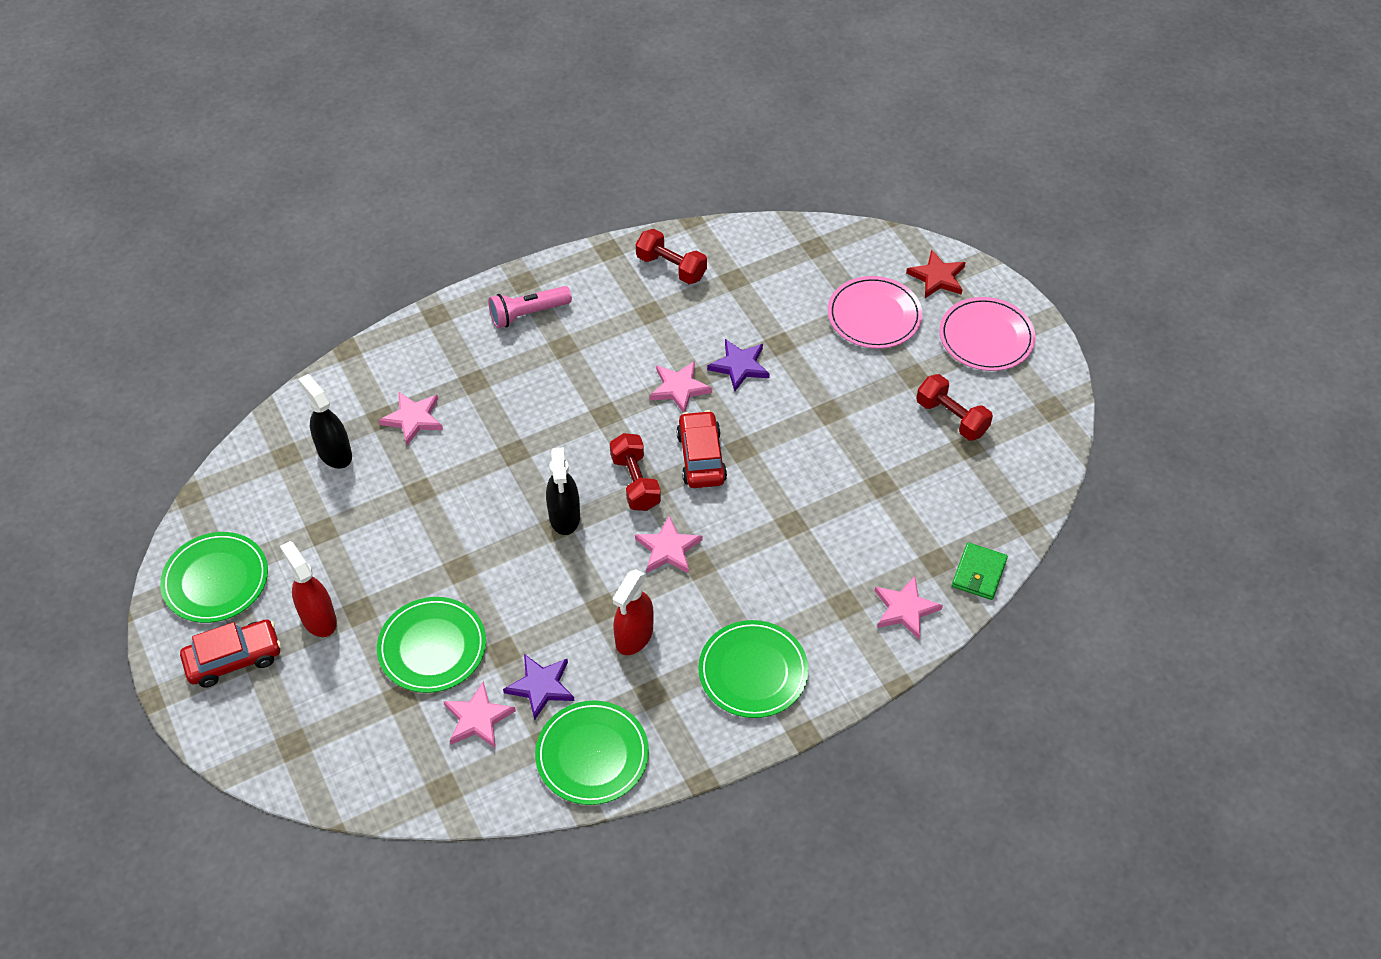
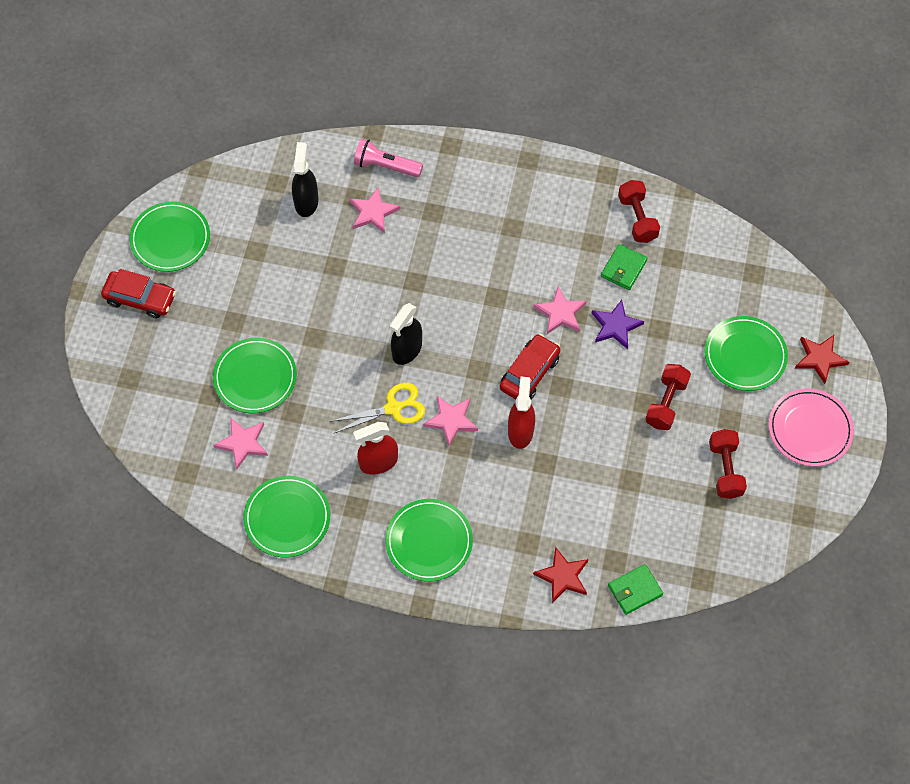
camera: 40 degrees right, 10 degrees up
red spray bottle [280,541,337,637] -> red spray bottle moved to [508,377,535,449]
pink flashlight [488,286,572,328] -> pink flashlight moved to [354,139,423,178]
purple star [503,654,575,720] -> none
red dumbbell [610,433,661,511] -> red dumbbell moved to [645,364,691,430]
pink plate [828,276,922,349] -> green plate [704,316,788,391]
pink star [875,576,943,639] -> red star [533,547,588,603]
none -> yellow scissors [330,383,425,433]
none -> green wallet [601,244,648,290]

